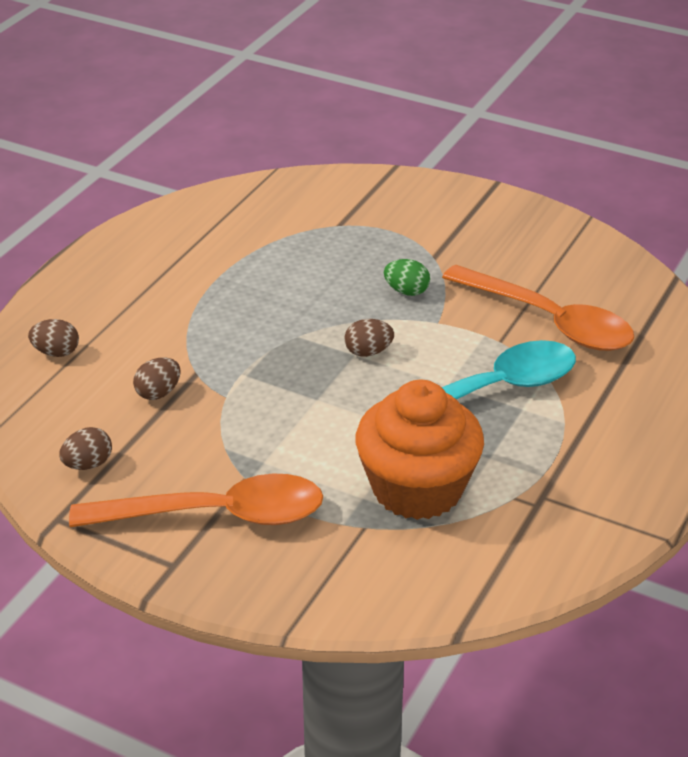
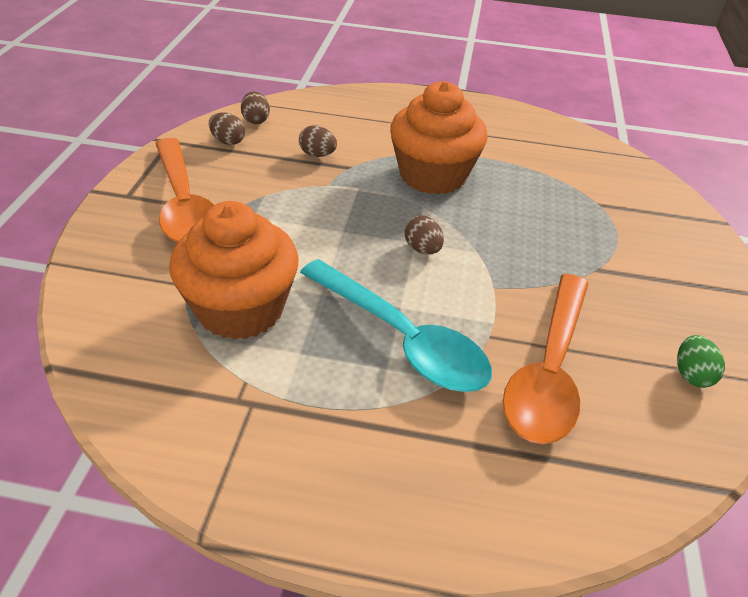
camera: 70 degrees right, 5 degrees up
brown egg [28,319,79,357] -> brown egg moved to [241,91,270,124]
green egg [384,259,430,296] -> green egg moved to [677,335,725,388]
none -> orange cupcake [390,81,488,195]

